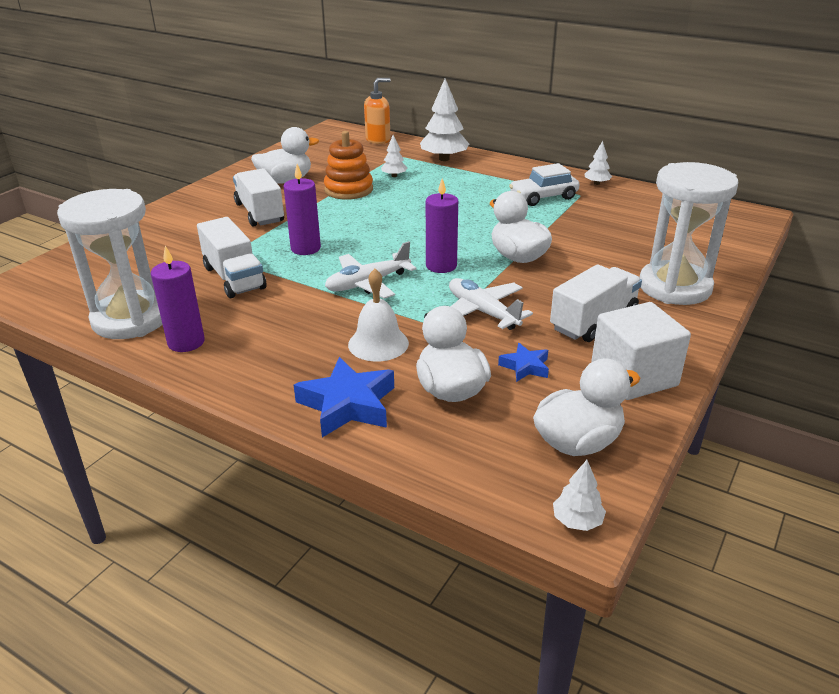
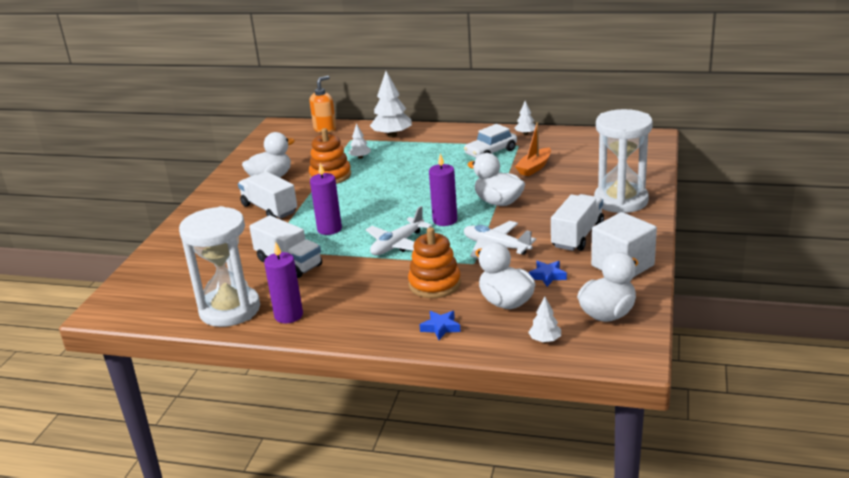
camera: 15 degrees left, 5 degrees down
blue star [294,357,394,437] -> blue star [420,311,461,340], size x0.54
white bell [348,269,409,362] -> orange stacking toy [408,227,461,298]
white tree [553,460,606,531] -> white tree moved to [528,296,561,342]
none -> orange boat [515,122,551,176]

